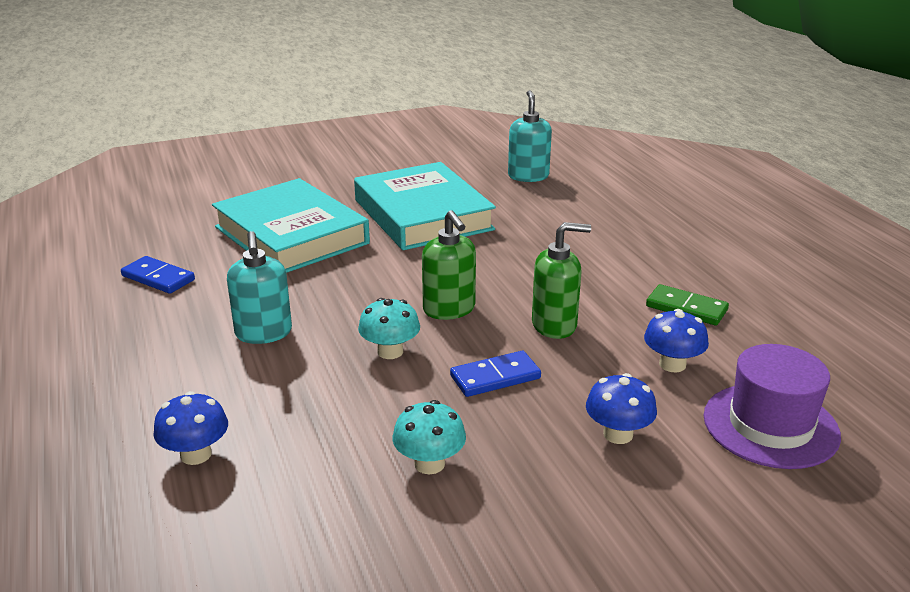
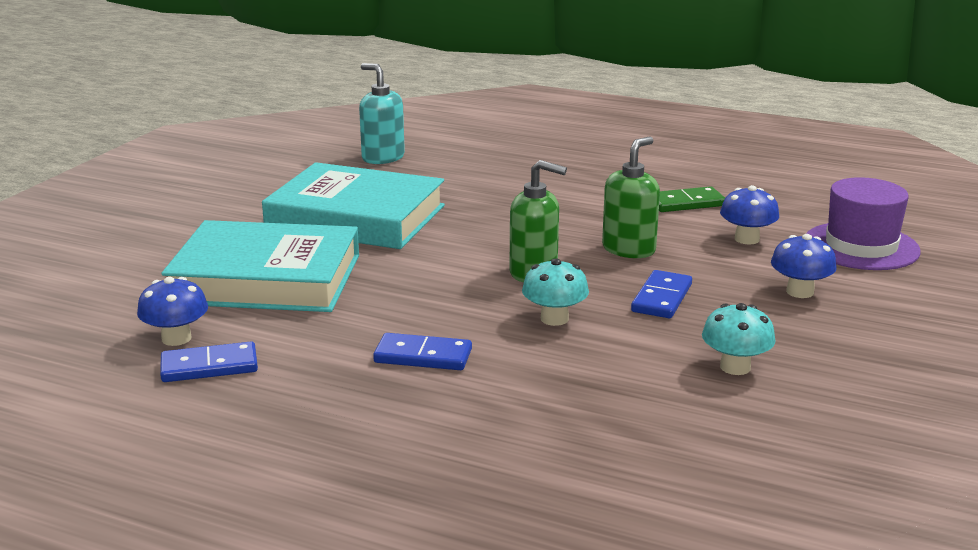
camera: 45 degrees left, 5 degrees down
blue mushroom [153,391,228,465] -> blue mushroom moved to [137,277,208,346]
turquoise soap dispenser [227,231,292,344] -> blue domino [373,333,472,370]

